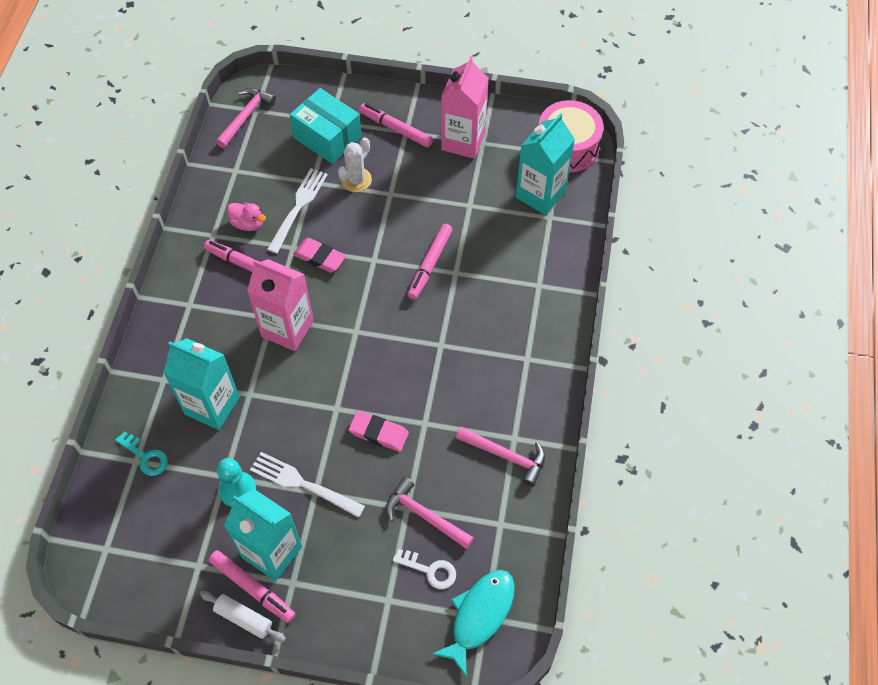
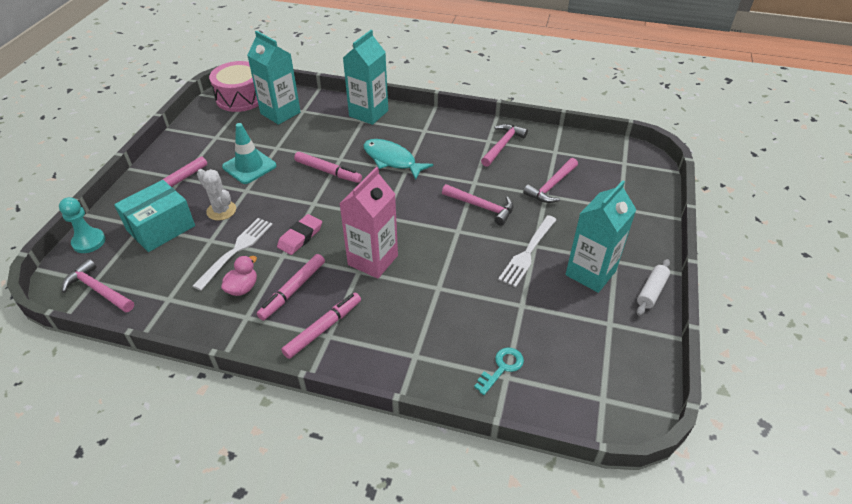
camera: 85 degrees left, 15 degrees down
turquoise carton [163,338,240,430] -> turquoise carton moved to [343,30,388,125]
pink marker [209,550,296,623] -> pink marker moved to [281,293,361,359]
turquoise pawn [217,458,256,507] -> turquoise pawn moved to [59,197,106,253]
white fork [267,168,328,253] -> white fork turned 90 degrees clockwise [193,218,273,291]
pink eraser [348,411,409,452] -> pink hammer [442,184,514,226]
white key [393,549,456,589] -> none
turquoise fish [432,570,515,677] -> turquoise fish moved to [363,139,434,180]
pink carton [441,56,489,159] -> none
none -> turquoise traffic cone [222,123,276,184]

